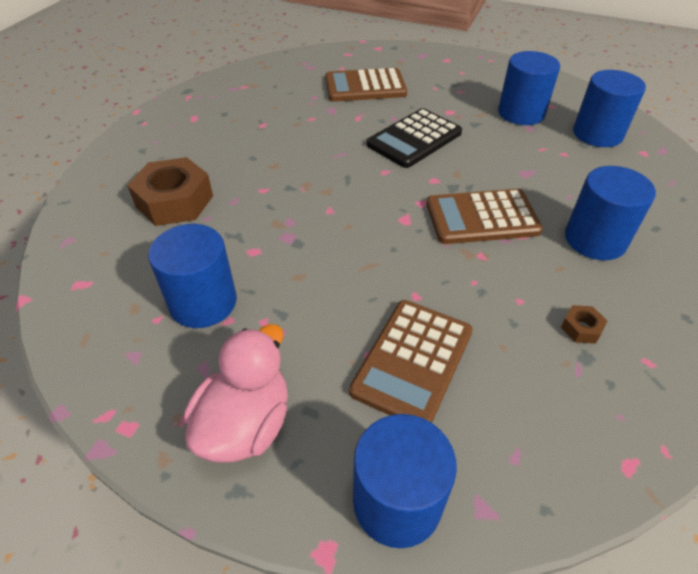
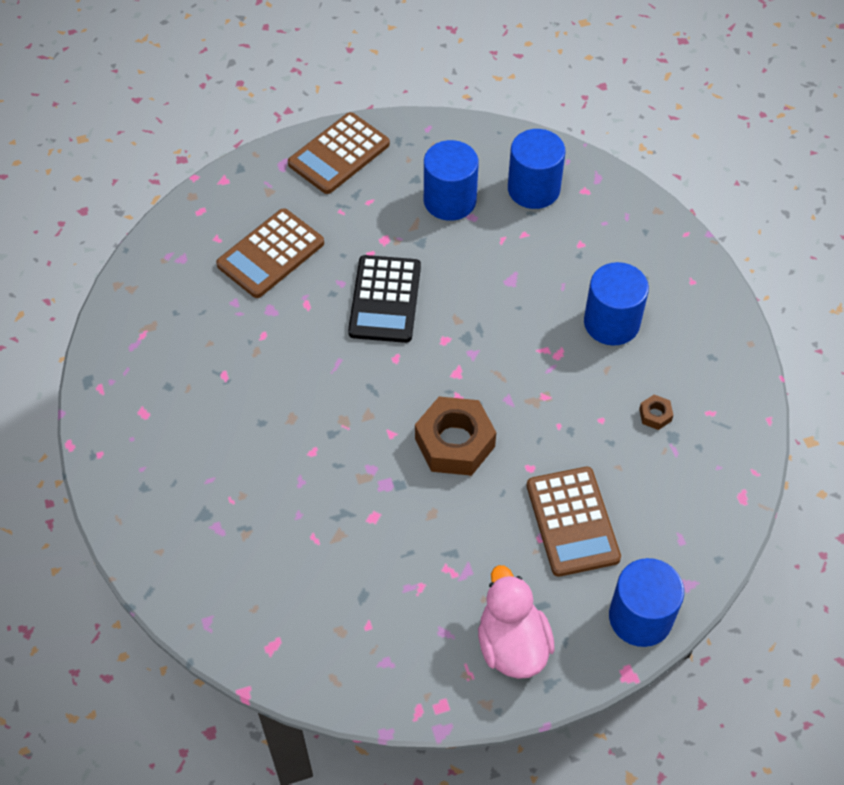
camera: 40 degrees left, 10 degrees up
brown nut [127,157,213,226] -> brown nut moved to [415,396,496,476]
blue cylinder [148,224,237,328] -> none
brown calculator [426,189,543,244] -> brown calculator moved to [288,112,390,194]

